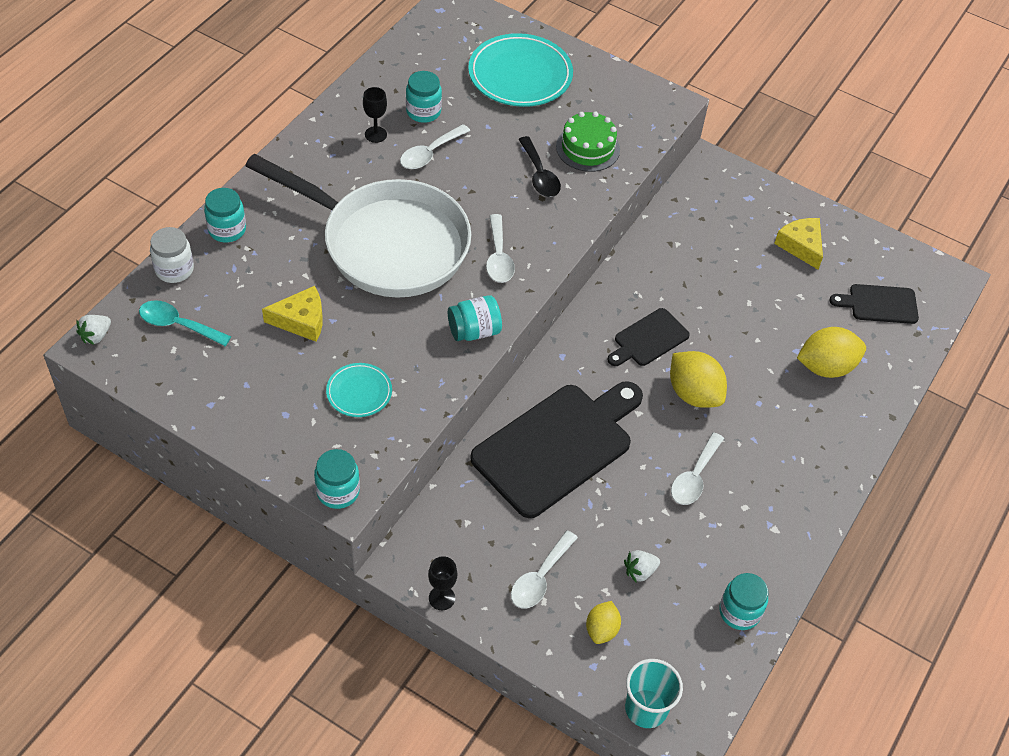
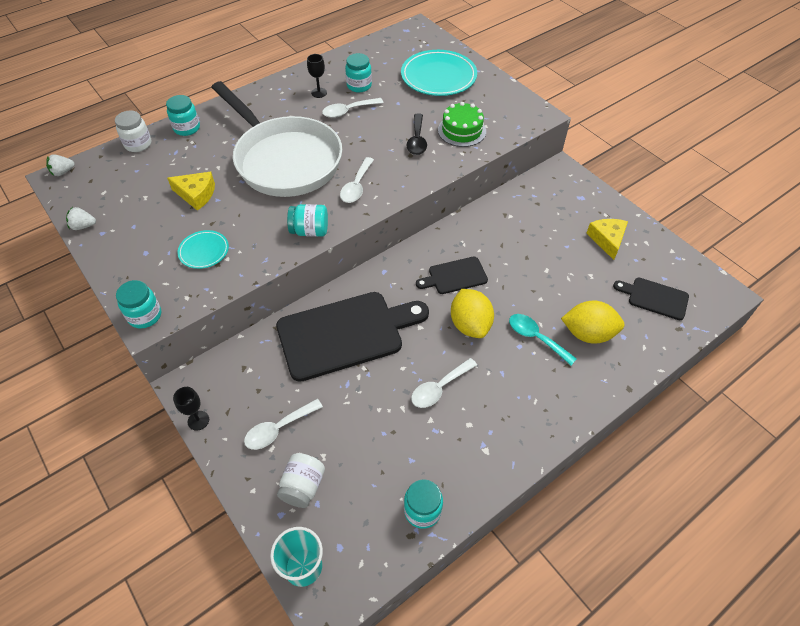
camera: 25 degrees right, 0 degrees up
turquoise spoon [139,300,231,346] -> turquoise spoon moved to [509,314,577,365]
yellow lemon [586,601,621,644] -> white jar [277,453,325,508]
white strawberry [624,550,660,583] -> white strawberry moved to [66,207,96,230]

